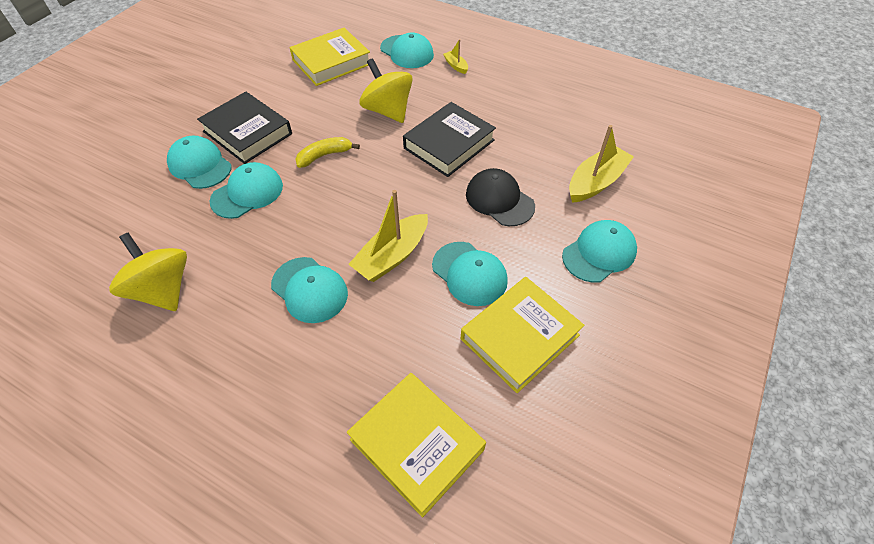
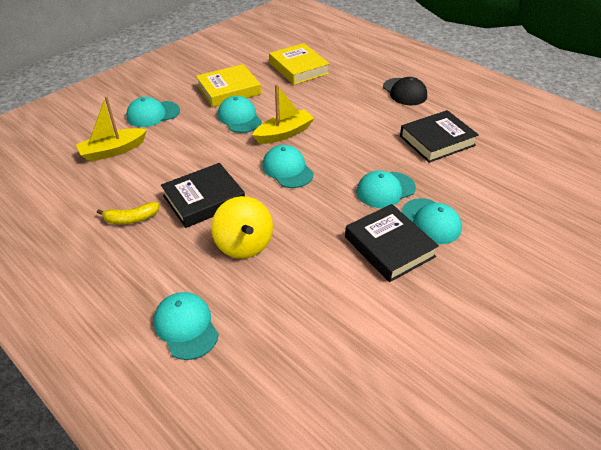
camera: 165 degrees left, 10 degrees down
yellow spinning top [109,233,187,311] -> black book [400,110,479,163]
turquoise cap [271,257,348,323] -> turquoise cap moved to [262,145,314,188]
yellow book [289,28,370,86] -> none
yellow banana [295,137,360,168] -> yellow banana moved to [97,202,159,224]
yellow boat [443,39,468,74] -> none
black cap [466,168,535,226] -> black cap moved to [383,77,427,105]

